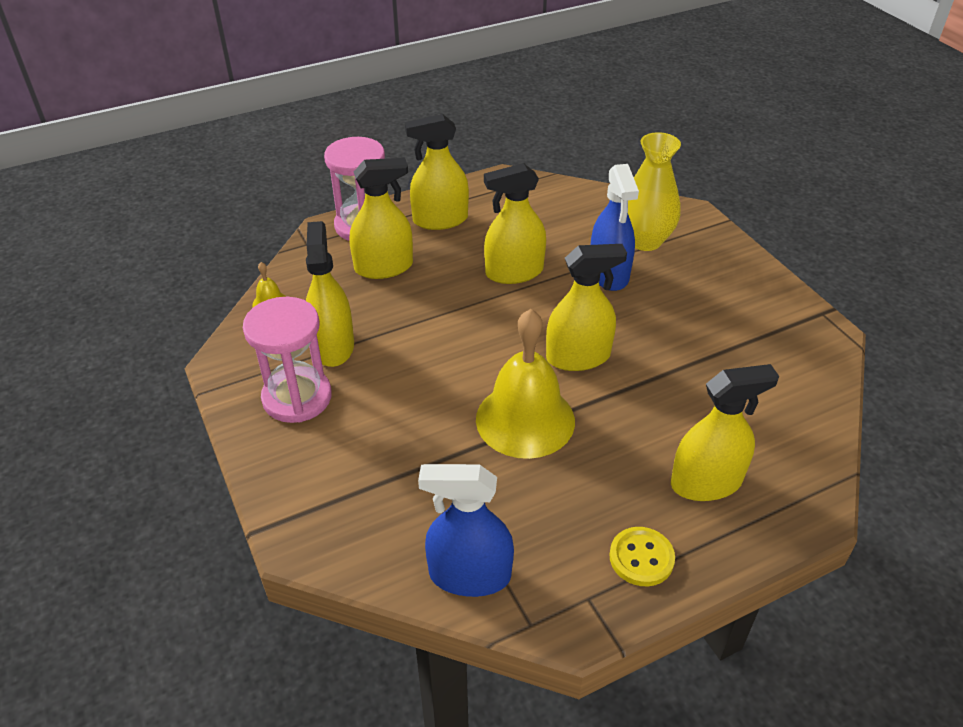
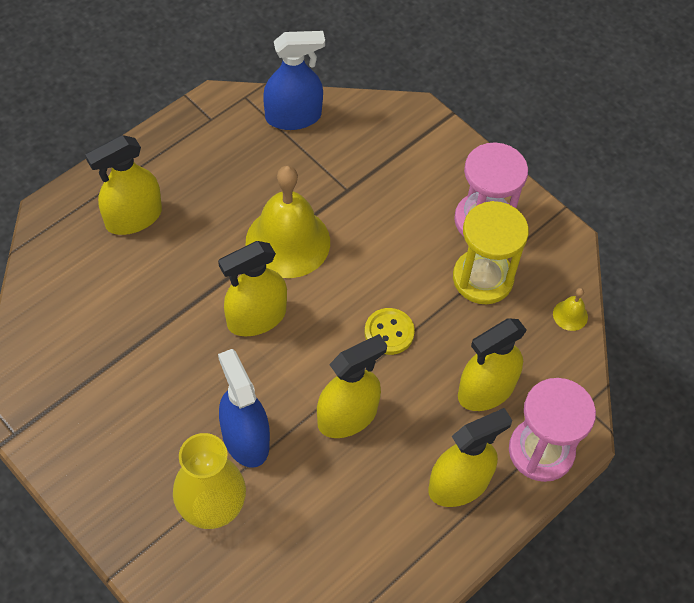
camera: 160 degrees right, 15 degrees up
yellow spray bottle [306,221,354,367] -> yellow hourglass [453,201,529,304]
yellow button [609,527,675,586] -> yellow button moved to [365,308,415,355]

